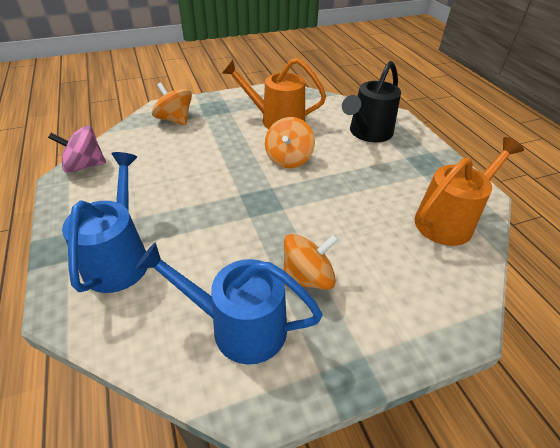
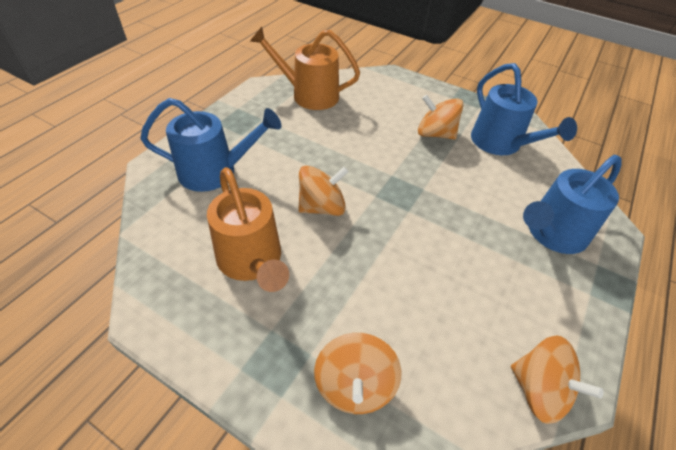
camera: 130 degrees left, 5 degrees up
pink spinning top [48,125,106,173] -> orange spinning top [511,335,604,424]
black watering can [342,61,401,142] -> blue watering can [140,98,281,192]

